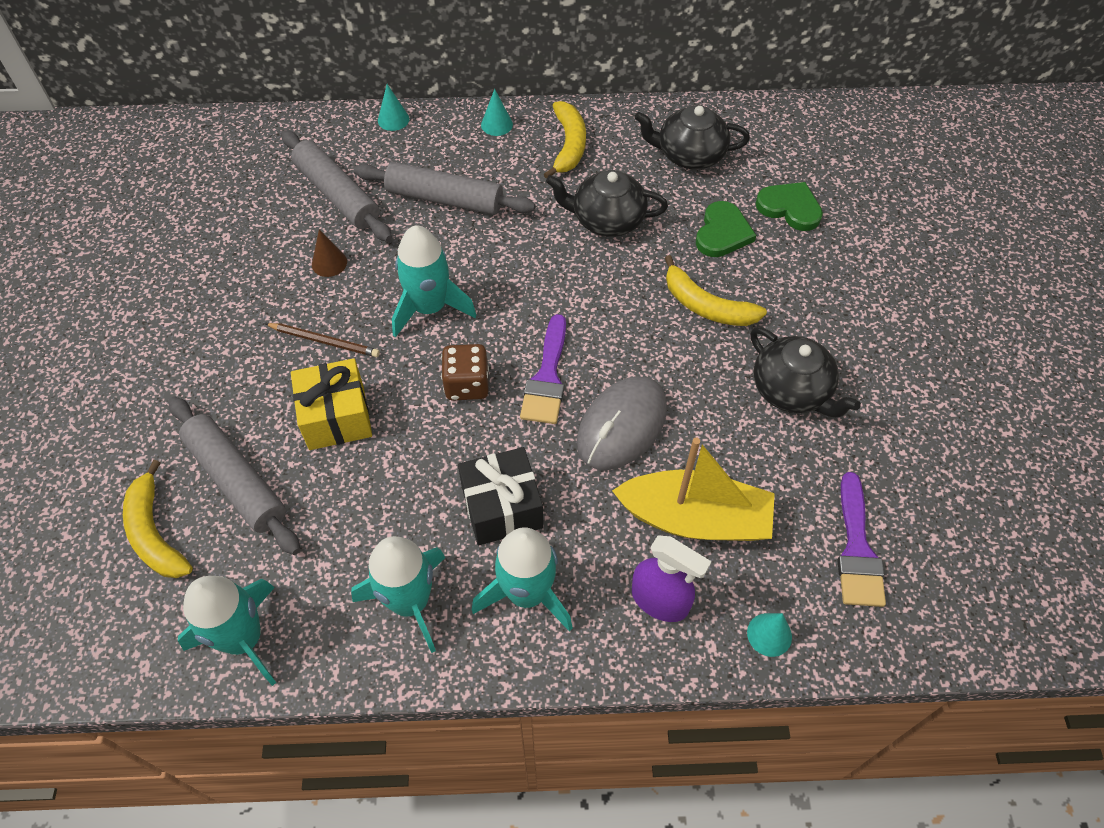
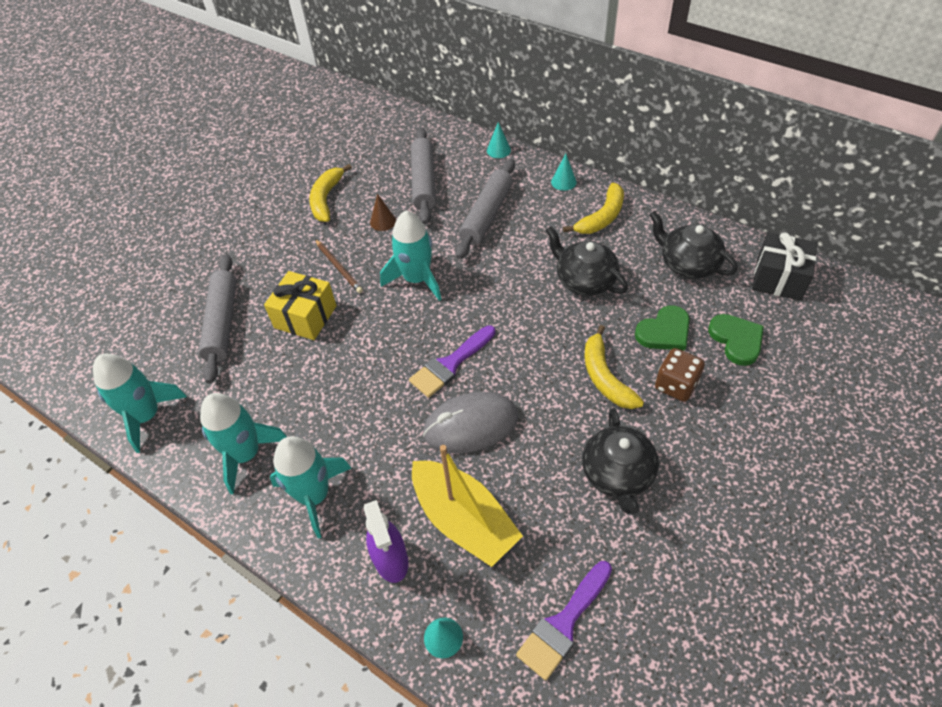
camera: 40 degrees right, 5 degrees down
yellow banana [123,460,193,578] -> yellow banana moved to [309,164,352,222]
grey rolling pin [354,162,536,215] -> grey rolling pin turned 60 degrees clockwise [455,159,515,259]
brown dice [441,344,489,401] -> brown dice moved to [655,348,705,402]
black gift [458,447,543,545] -> black gift moved to [752,232,817,301]

